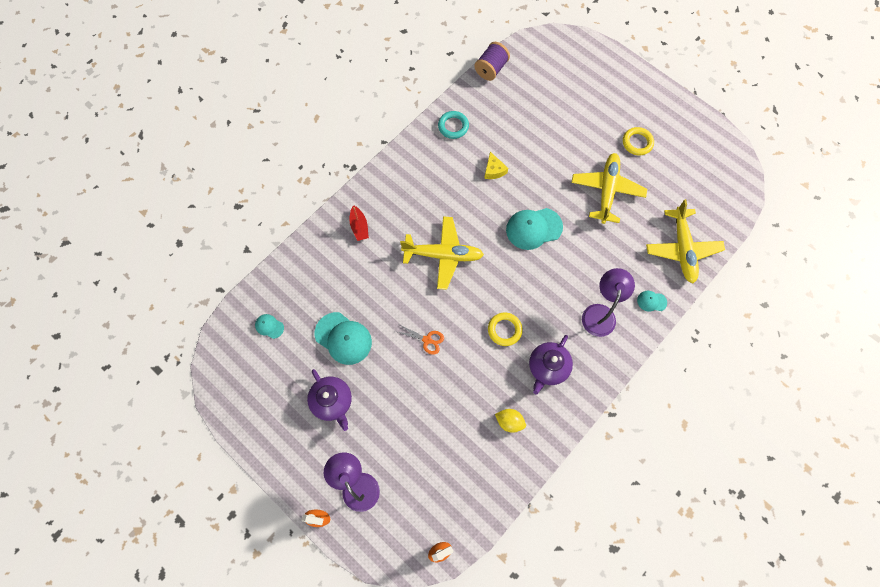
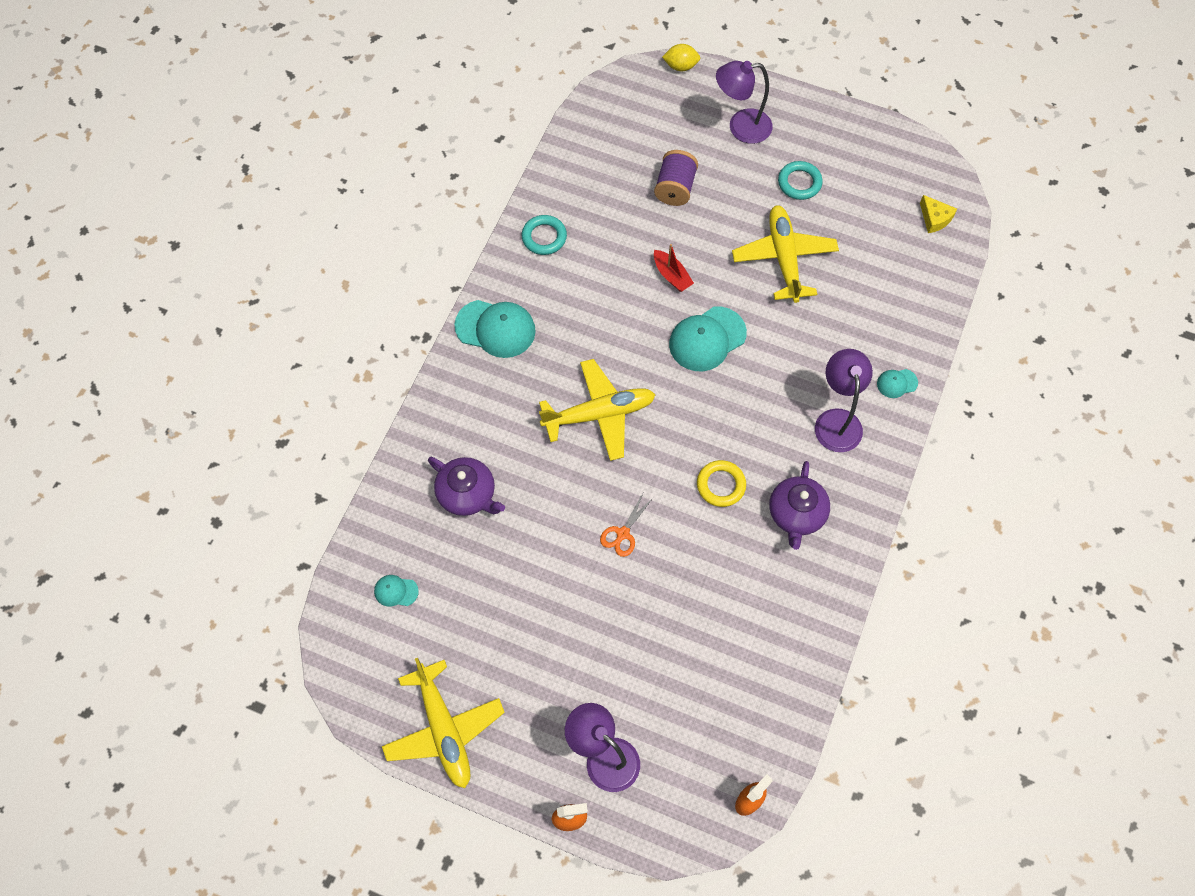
camera: 20 degrees left, 5 degrees down
purple teapot [307,369,352,431] -> purple teapot moved to [428,457,505,516]
turquoise cap [315,312,372,365] -> turquoise cap moved to [455,300,536,358]
red boat [349,205,369,241] -> red boat moved to [654,244,694,292]
orange scissors [395,325,444,355] -> orange scissors turned 120 degrees clockwise [600,494,653,557]
purple spool [474,42,510,81] -> purple spool moved to [654,150,698,206]
yellow cheese [484,152,508,179] -> yellow cheese moved to [920,195,957,233]
yellow lemon [495,409,526,433] -> yellow lemon moved to [662,44,700,71]
yellow ring [623,127,654,156] -> turquoise ring [778,161,823,200]
yellow plane [646,199,725,283] -> yellow plane moved to [382,658,505,788]
none -> purple lamp [716,61,773,144]

